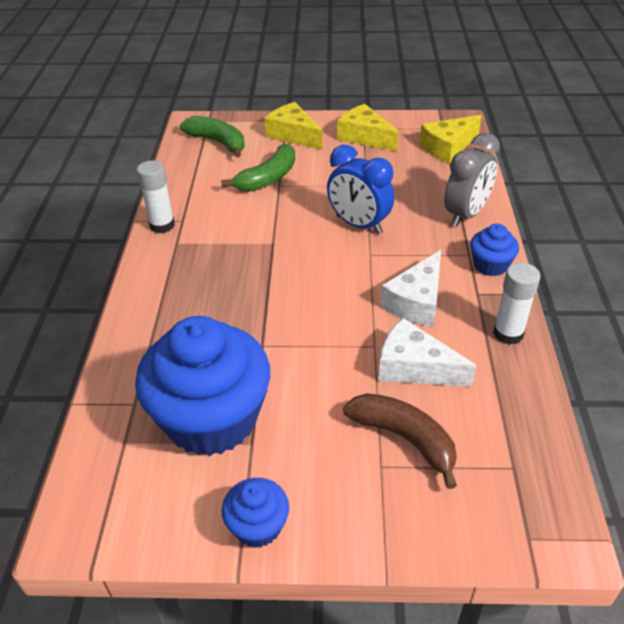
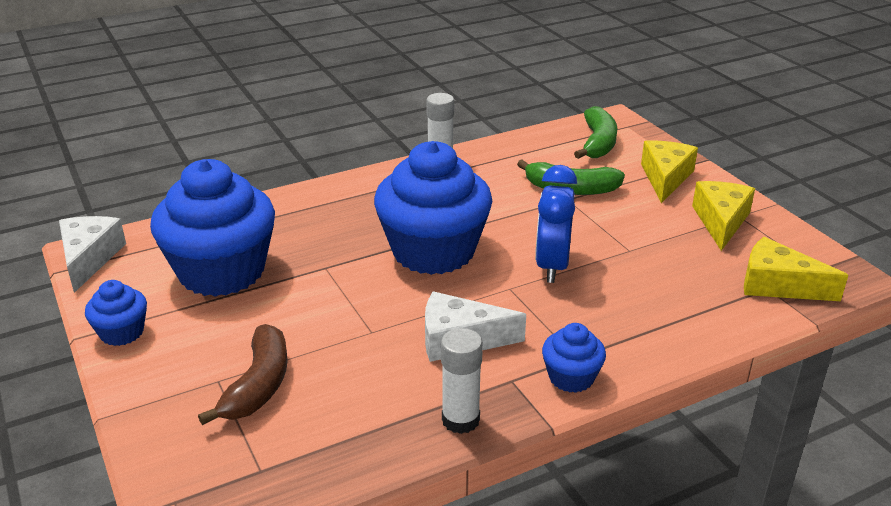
camera: 60 degrees right, 10 degrees down
white cheese [379,318,476,387] -> white cheese moved to [59,216,126,293]
grey clock [444,133,500,227] -> none
none -> blue cupcake [374,141,492,275]

